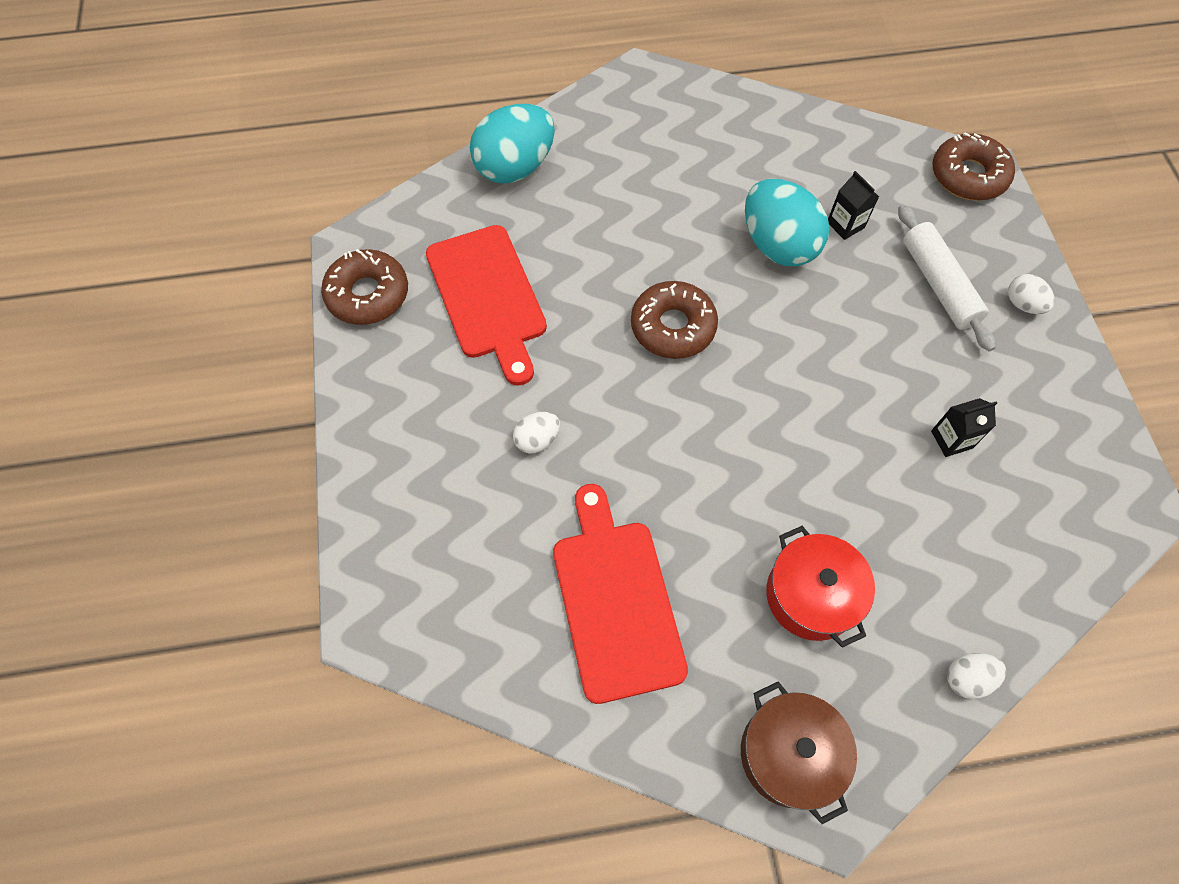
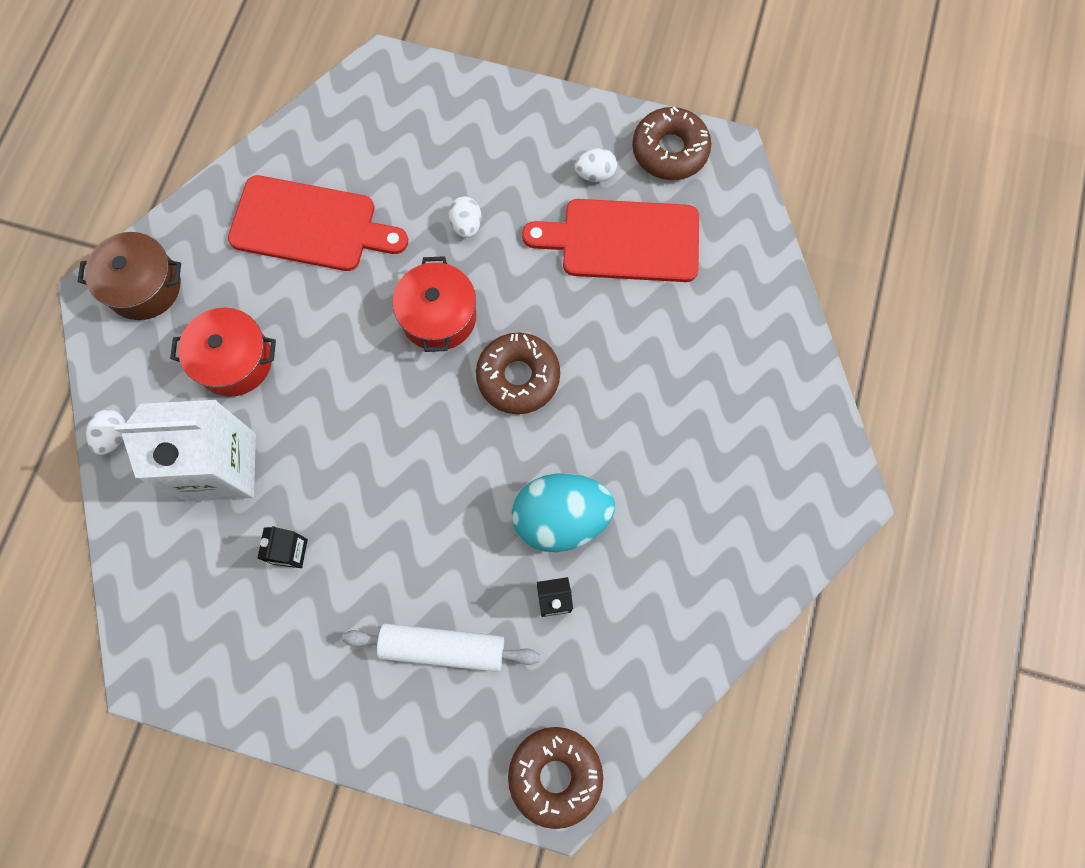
camera: 115 degrees right, 10 degrees up
turquoise egg [470,104,555,183] -> none
white egg [1008,274,1055,314] -> white egg moved to [575,148,617,182]
none -> white carton [114,400,256,501]
none -> red pot [393,256,477,352]

